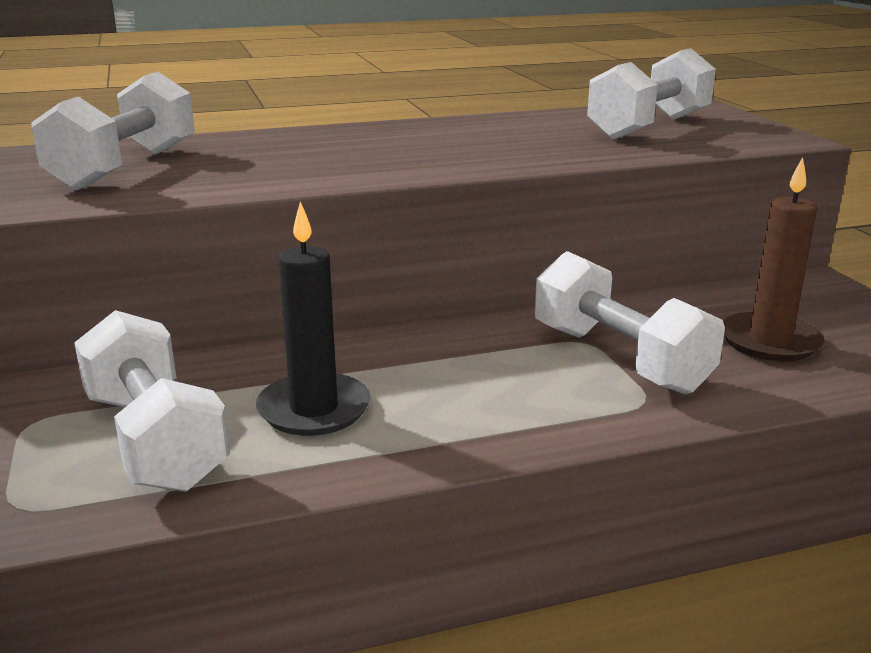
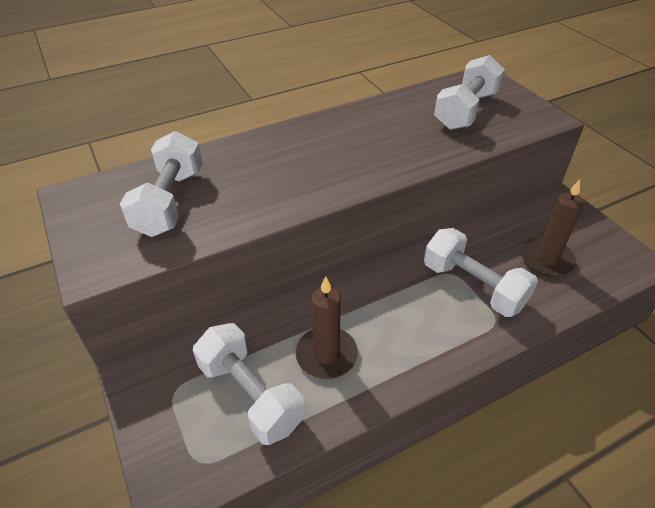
camera: 10 degrees left, 20 degrees up
black candle [256,201,371,436] -> brown candle [295,276,358,379]

